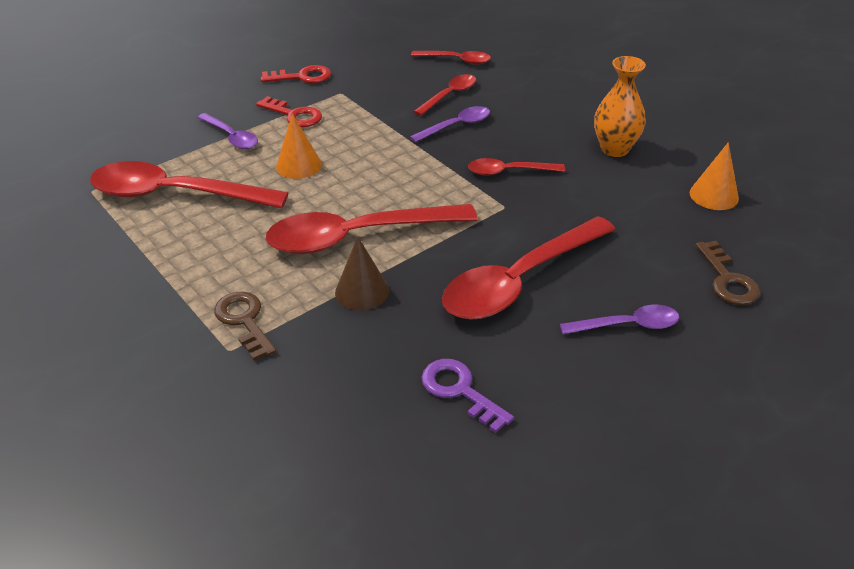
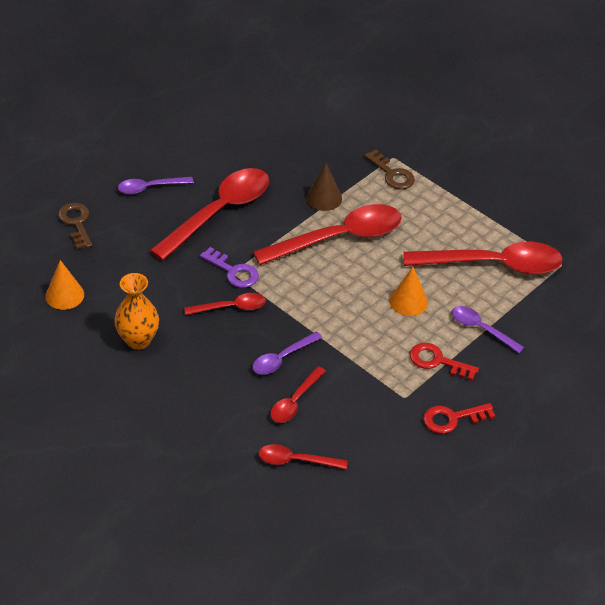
camera: 170 degrees right, 5 degrees up
purple key [421,359,514,433] -> purple key moved to [200,247,259,288]

